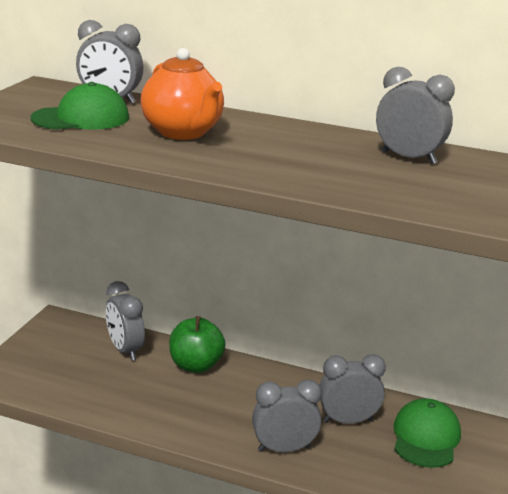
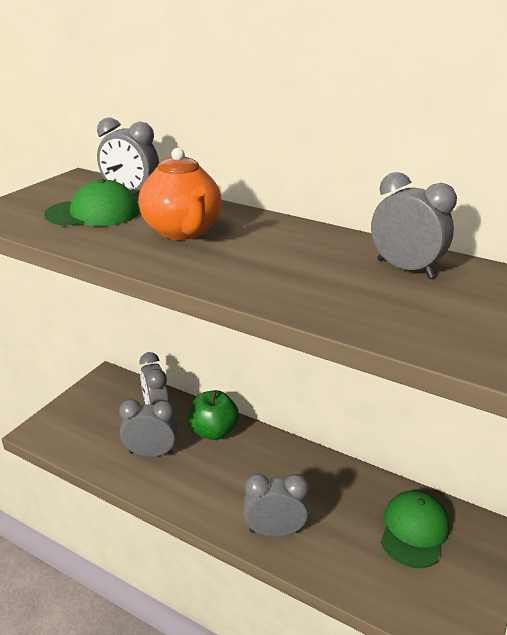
camera: 10 degrees right, 5 degrees up
grey clock [319,354,386,424] -> grey clock moved to [119,399,178,457]

